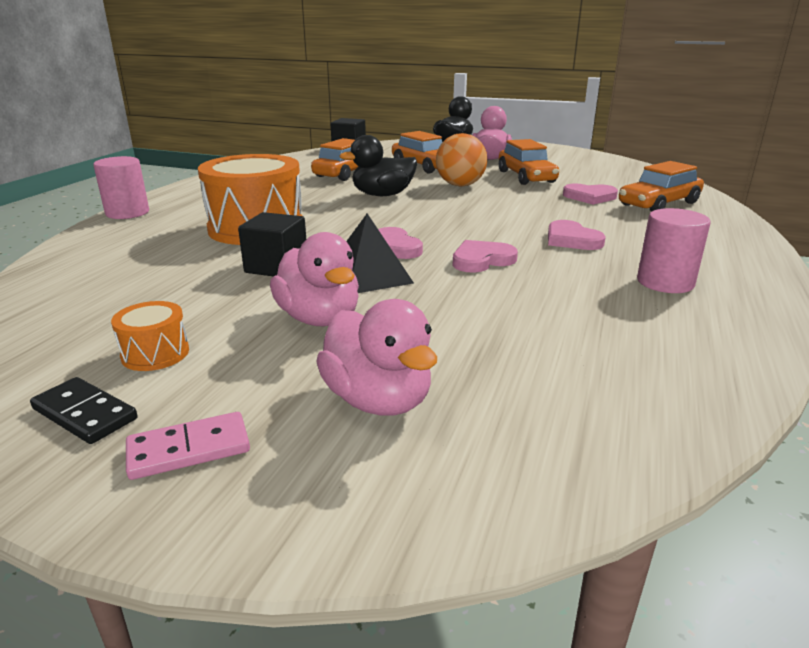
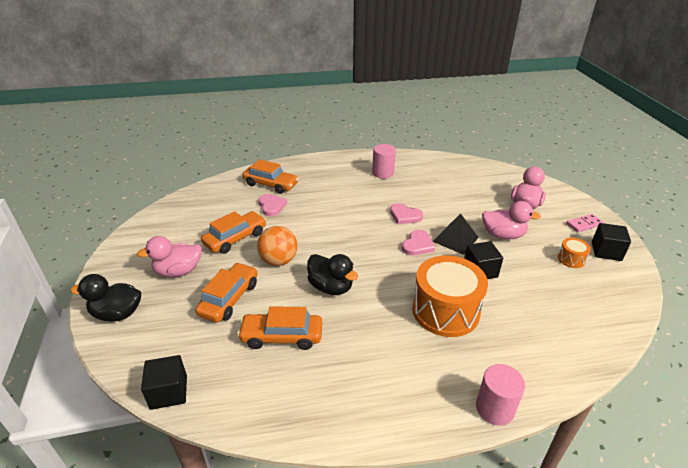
camera: 120 degrees left, 10 degrees up
black domino [30,377,137,444] -> black cube [592,223,631,261]
pink domino [126,412,250,480] -> pink domino turned 60 degrees counterclockwise [566,214,604,232]
pink duck [270,232,359,326] -> pink duck turned 75 degrees clockwise [482,201,541,239]
pink heart [548,220,606,250] -> none

